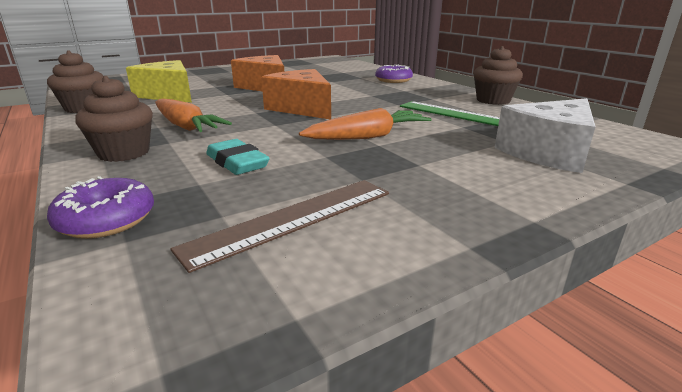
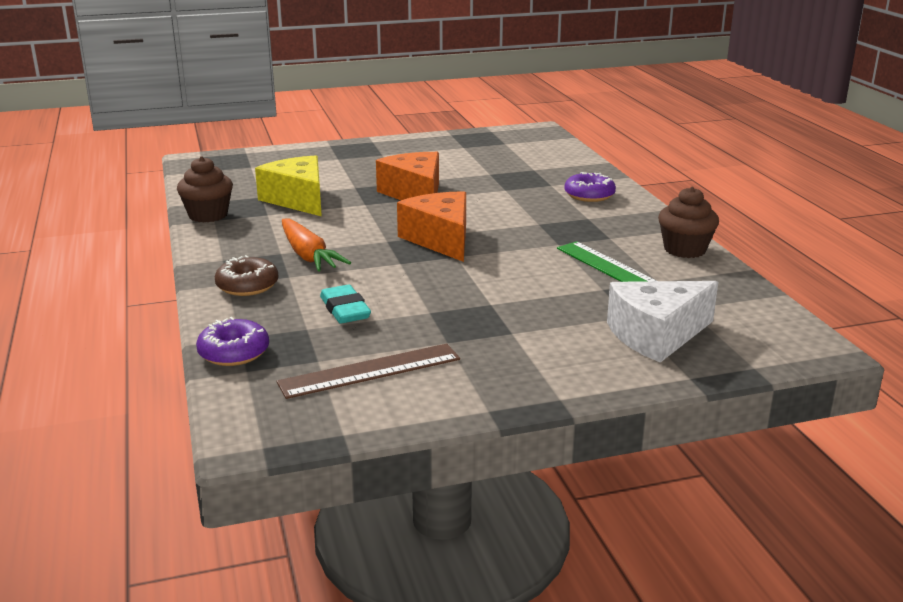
camera: 15 degrees right, 0 degrees up
brown cupcake [75,76,153,162] -> brown donut [215,255,279,296]
orange carrot [299,108,432,140] -> none

